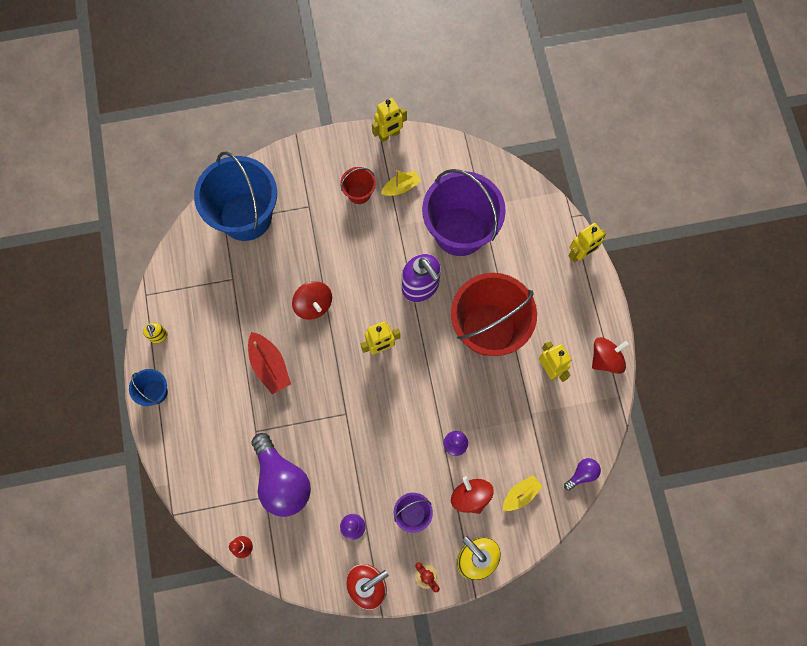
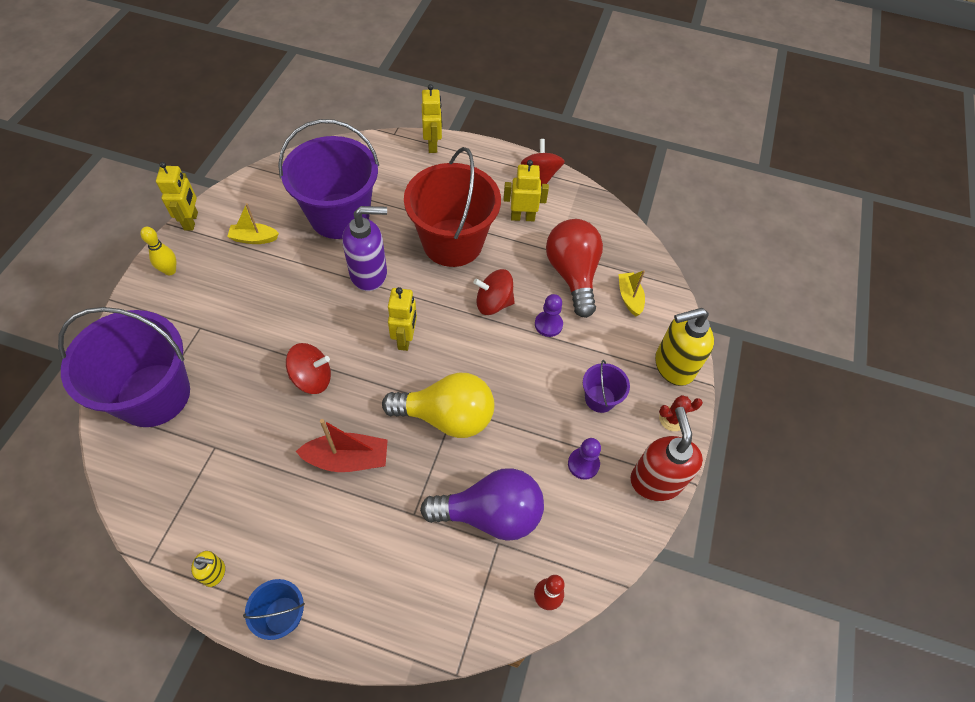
camera: 65 degrees left, 15 degrees down
blue bucket [194,151,277,241] -> purple bucket [58,307,190,427]
red bucket [340,167,376,204] -> none
yellow boat [381,170,421,196] -> yellow boat turned 90 degrees counterclockwise [227,203,279,244]
red spinning top [451,476,494,514] -> red spinning top moved to [473,269,515,315]
purple light bulb [564,458,601,491] -> none
none -> yellow bowling pin [140,227,176,275]
none -> yellow light bulb [382,373,494,438]
none -> red light bulb [546,219,603,318]

